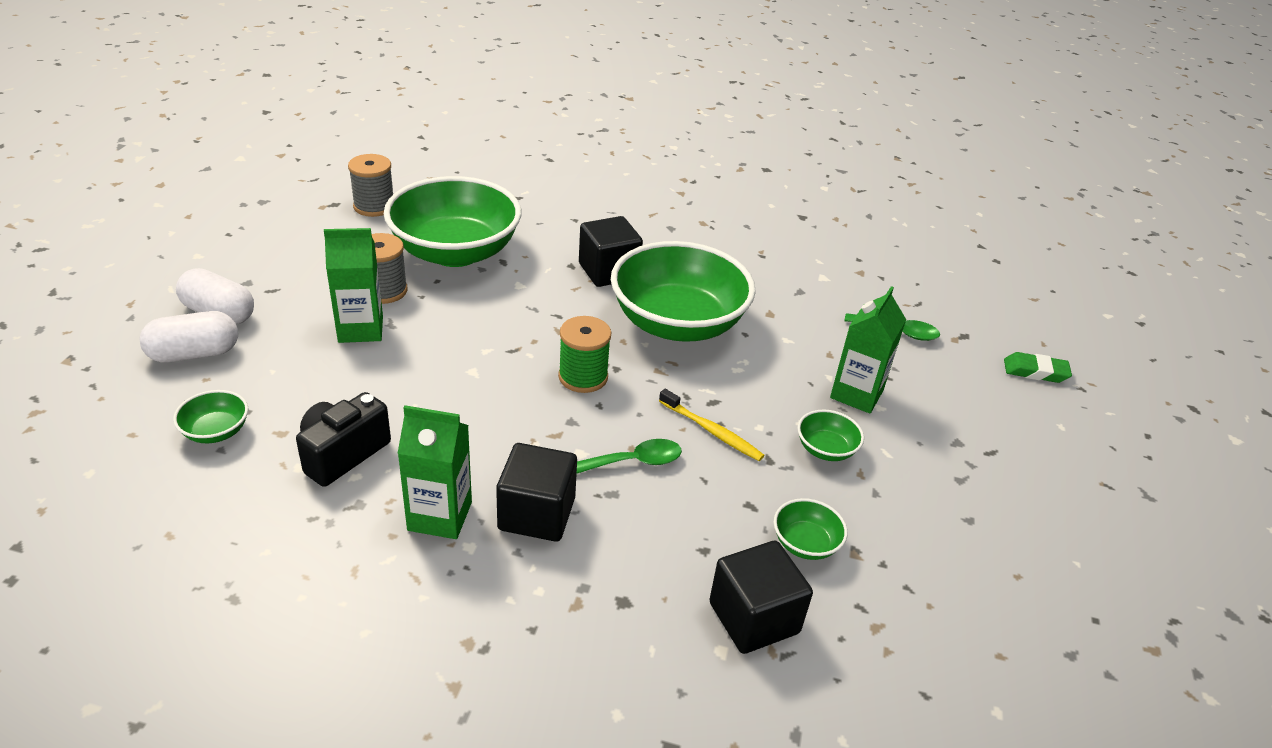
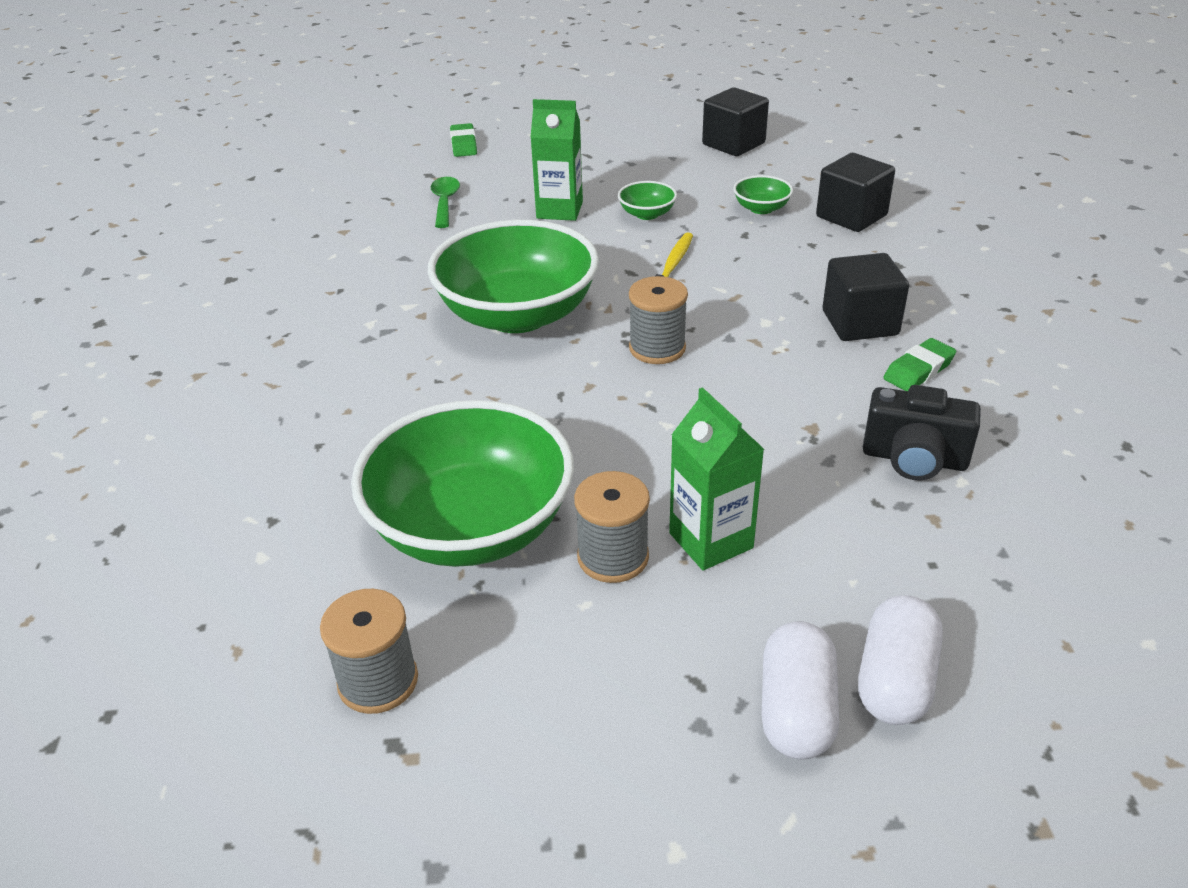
camera: 105 degrees left, 0 degrees up
white capsule [140,311,238,363] -> white capsule turned 60 degrees clockwise [858,595,943,725]
green bowl [173,390,248,443] -> none
green carton [397,405,472,539] -> green eraser [883,338,956,391]
green spool [558,316,611,393] -> grey spool [629,276,688,364]
green spoon [577,439,682,473] -> none
black cube [579,216,643,287] -> black cube moved to [702,87,769,156]

